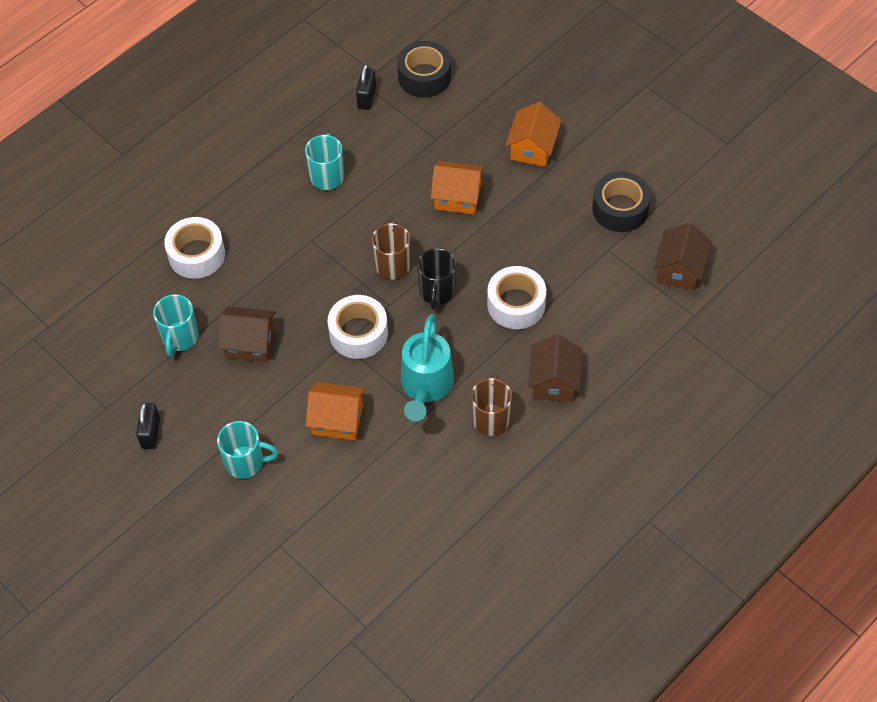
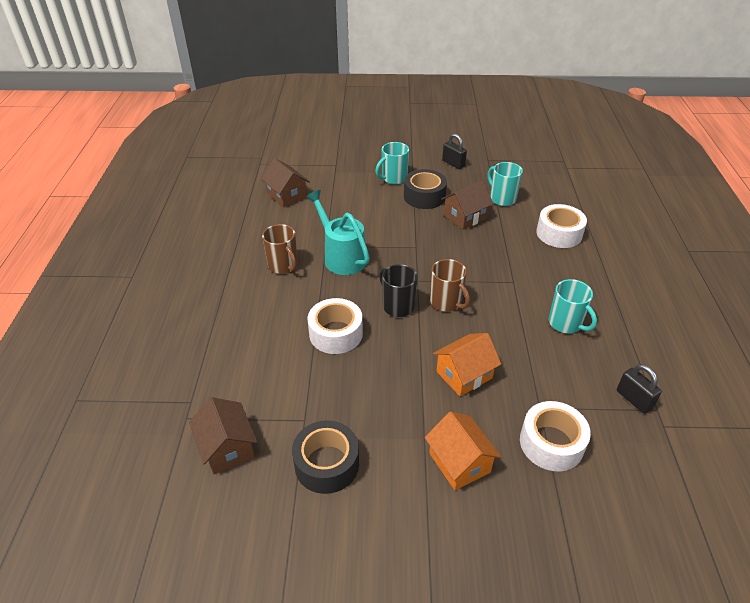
camera: 135 degrees right, 15 degrees down
orange house [306,382,365,440] -> none
white tape [328,295,388,359] -> white tape moved to [520,401,591,472]
black tape [397,41,451,98] -> black tape moved to [404,169,447,209]
brown house [528,335,582,402] -> brown house moved to [261,158,310,208]

